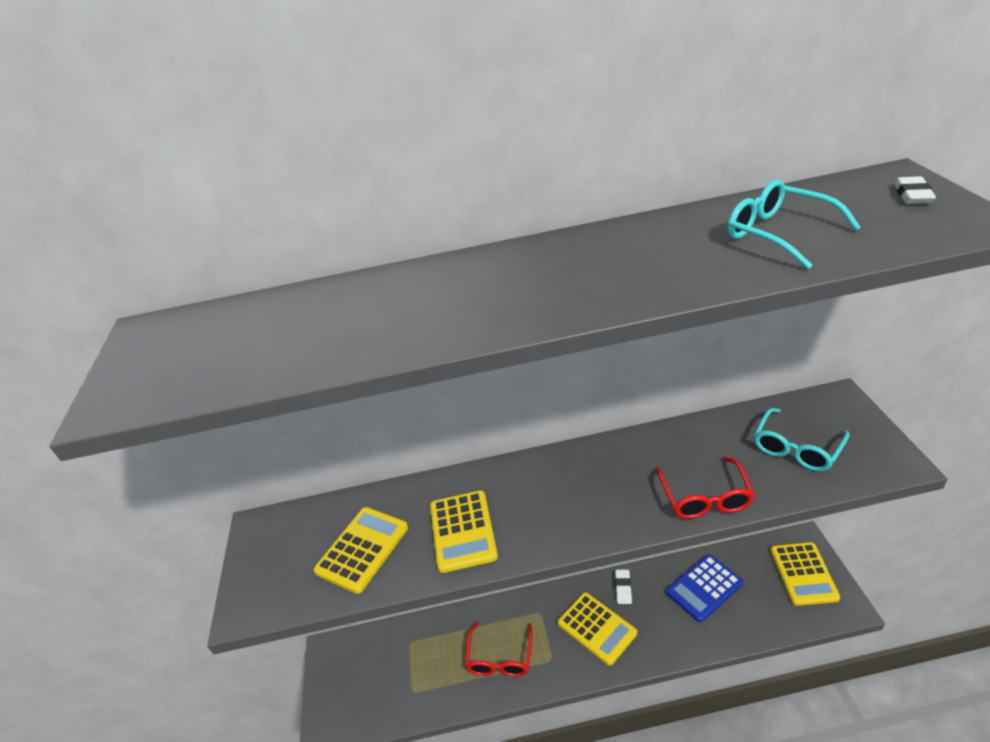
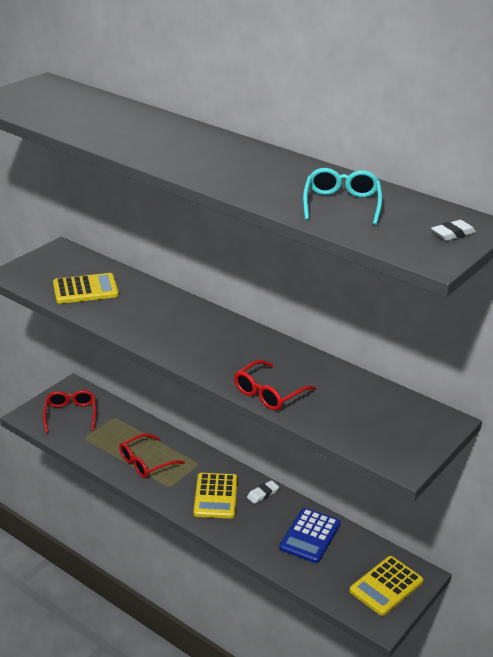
camera: 40 degrees right, 5 degrees down
yellow calculator [430,491,498,573] -> none
blue calculator [666,554,743,622] -> blue calculator turned 75 degrees counterclockwise [279,508,341,563]
turquoise glasses [754,408,850,471] -> none
none -> red glasses [43,390,96,433]

